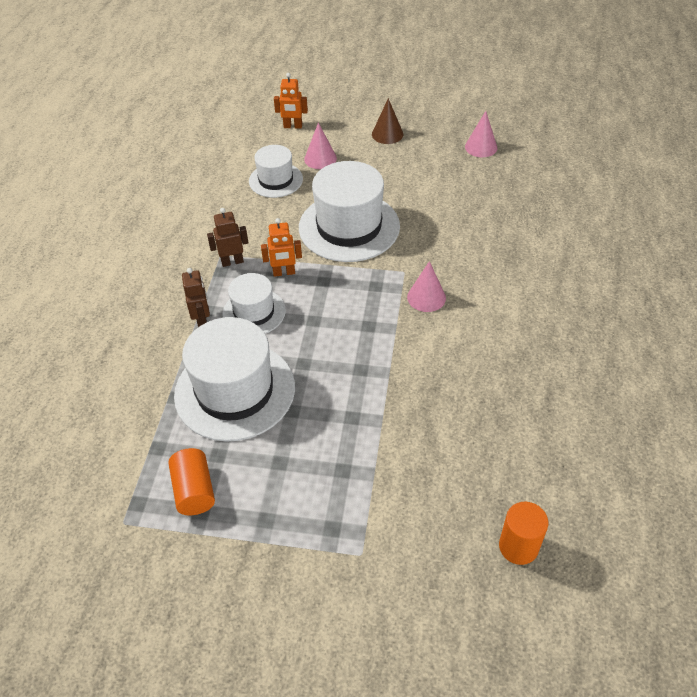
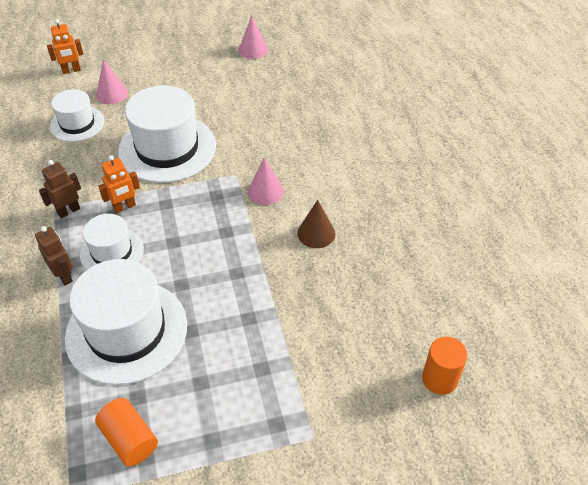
camera: 25 degrees left, 0 degrees up
brown cone [372,98,403,144] -> brown cone moved to [297,200,335,248]

